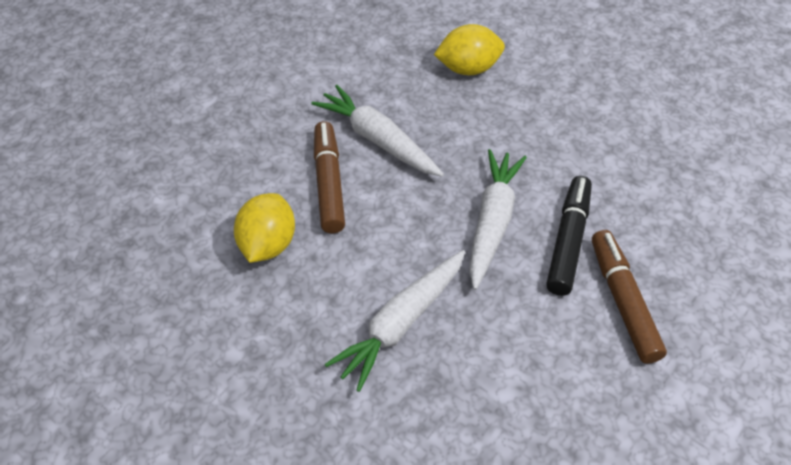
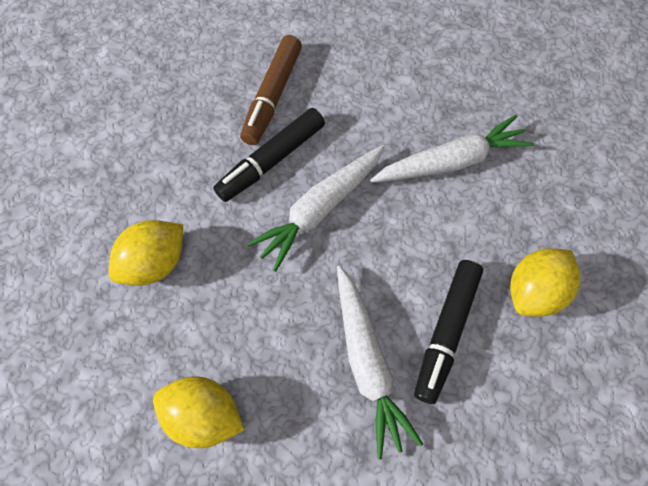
camera: 150 degrees left, 15 degrees up
brown marker [314,121,345,233] -> black marker [414,260,483,404]
none -> yellow lemon [109,220,183,286]

